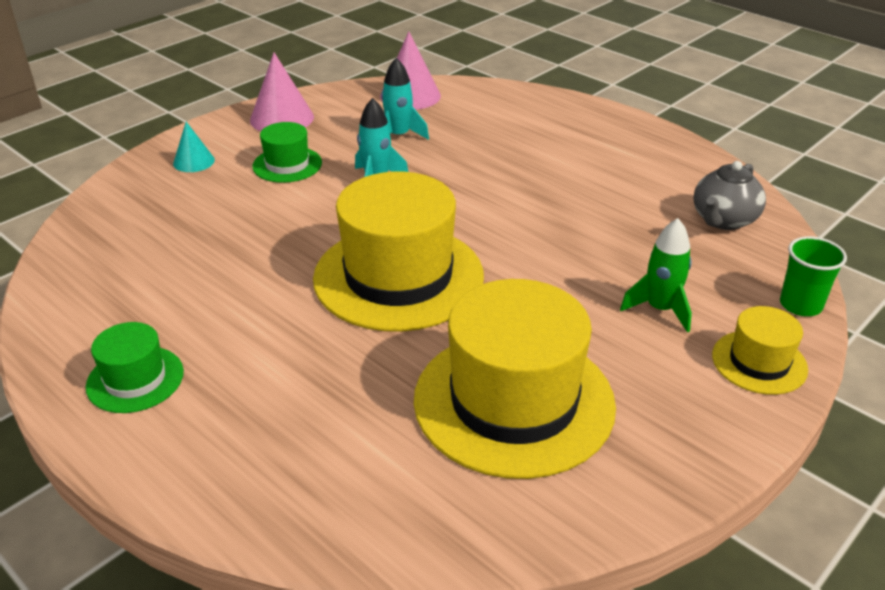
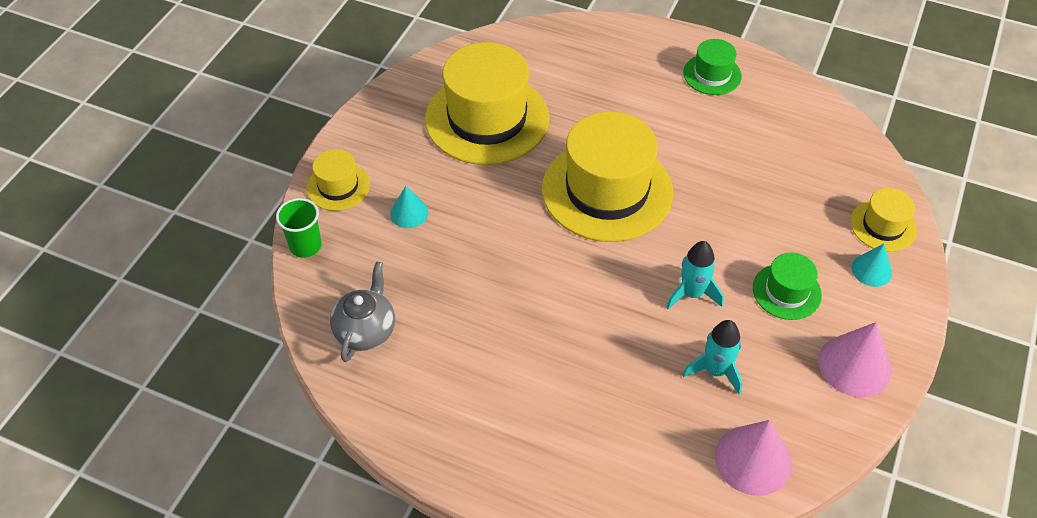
camera: 160 degrees right, 15 degrees up
green rocket [620,218,692,332] -> turquoise cone [390,186,429,228]
none -> yellow hat [850,188,917,252]

